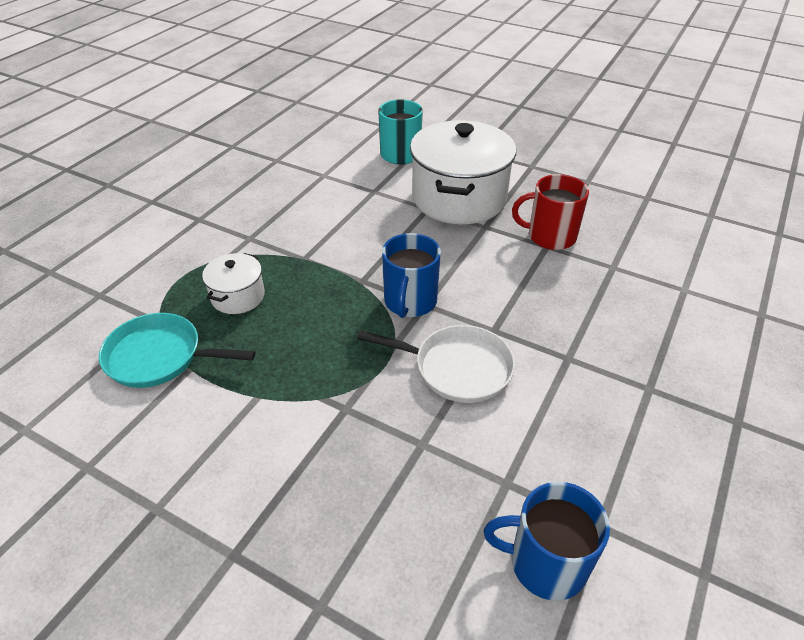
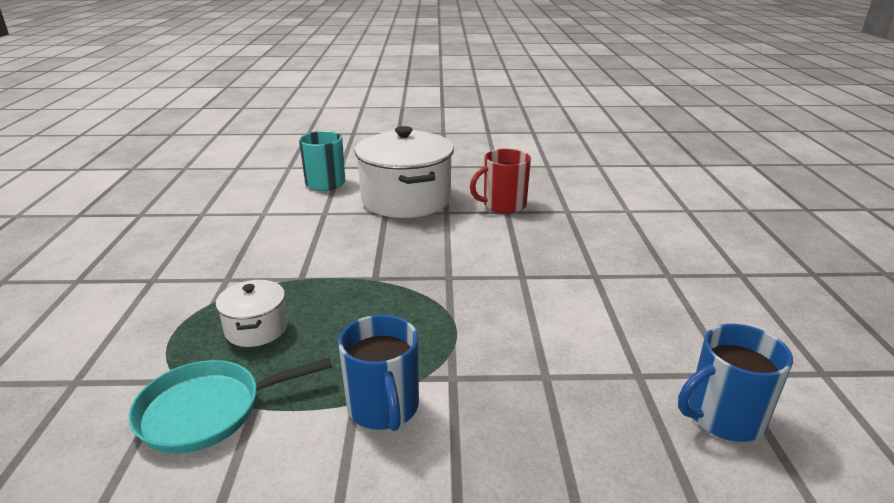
camera: 30 degrees left, 15 degrees down
white pan [357,325,515,403] -> none
blue mug [382,233,441,318] -> blue mug moved to [338,315,419,431]

